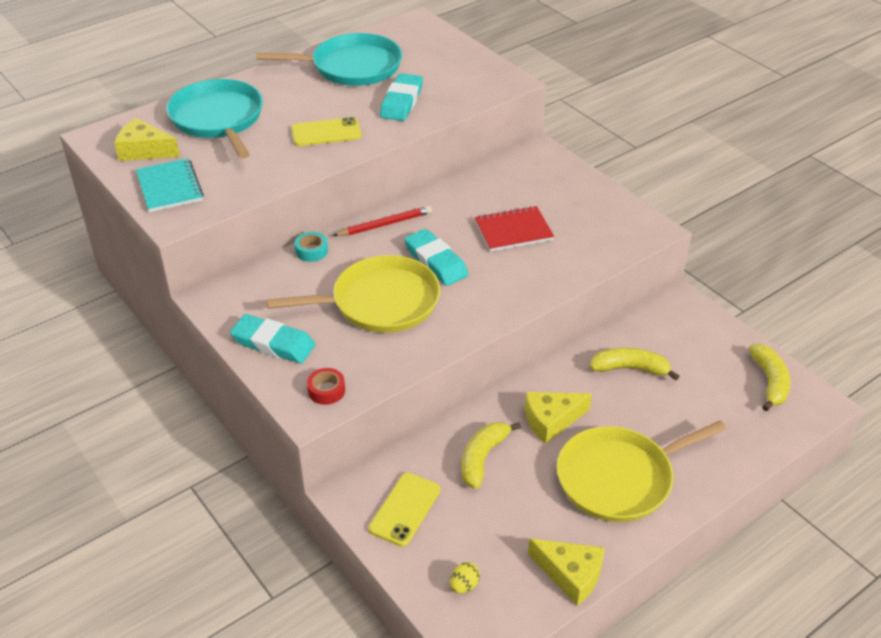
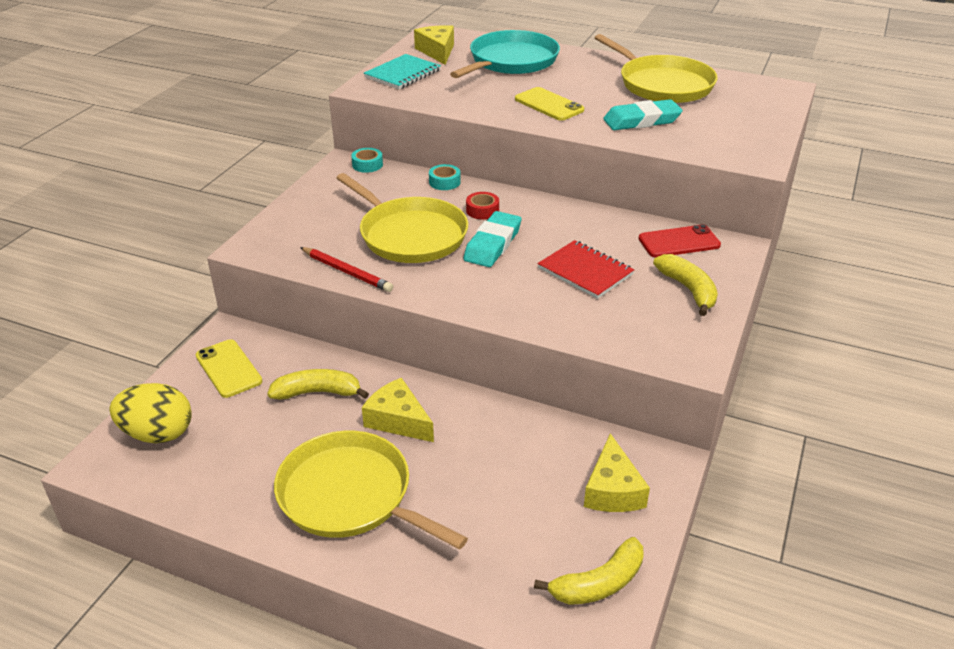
camera: 60 degrees right, 5 degrees down
turquoise eraser [230,314,315,364] -> none
turquoise pan [256,33,402,86] -> yellow pan [595,34,718,103]
red tape [307,368,345,405] -> red tape moved to [466,192,499,220]
red pencil [333,206,432,236] -> red pencil moved to [300,247,393,292]
yellow phone [369,473,441,547] -> yellow phone turned 60 degrees clockwise [195,339,262,398]
yellow egg [450,562,480,594] -> yellow egg [110,383,192,443], size x2.21
yellow cheese [528,539,605,606] -> yellow cheese moved to [584,433,650,512]
yellow banana [590,348,679,381] -> yellow banana moved to [653,254,718,316]
none -> turquoise tape [351,148,383,173]
none -> red phone [638,224,721,257]

